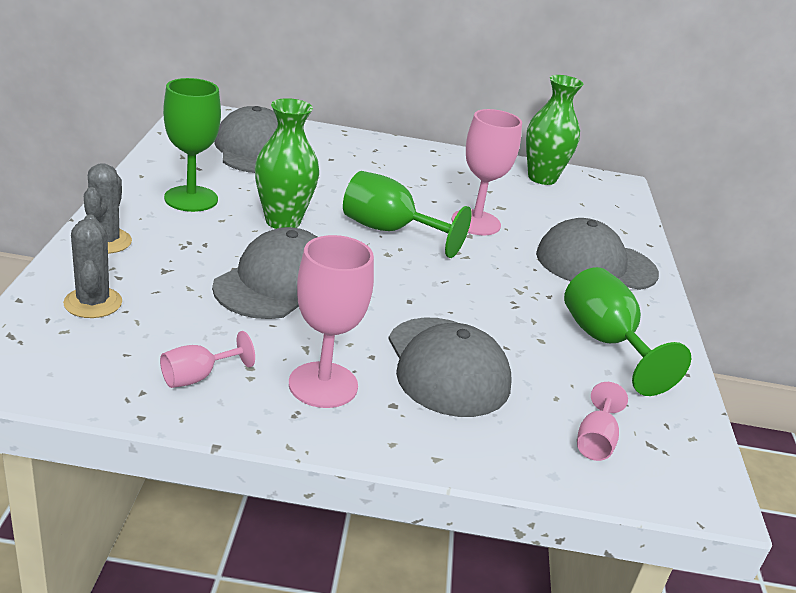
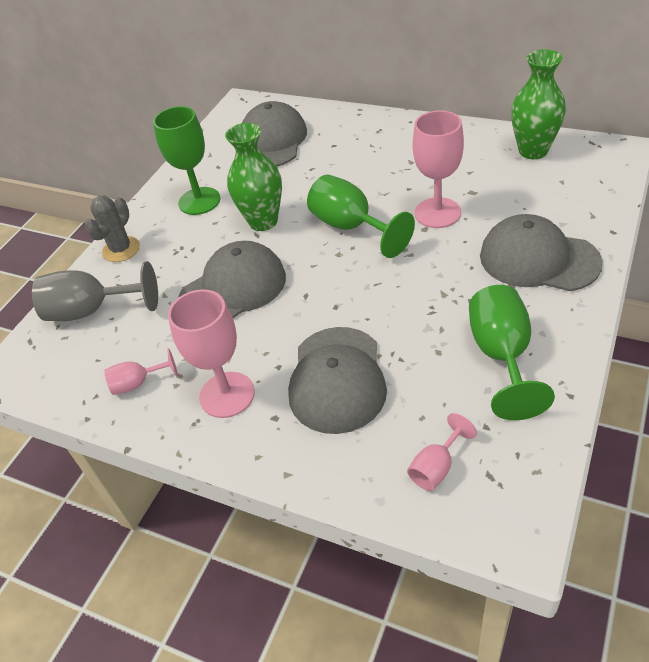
camera: 30 degrees right, 15 degrees up
grey cactus [63,214,122,318] -> grey goblet [32,261,158,321]

